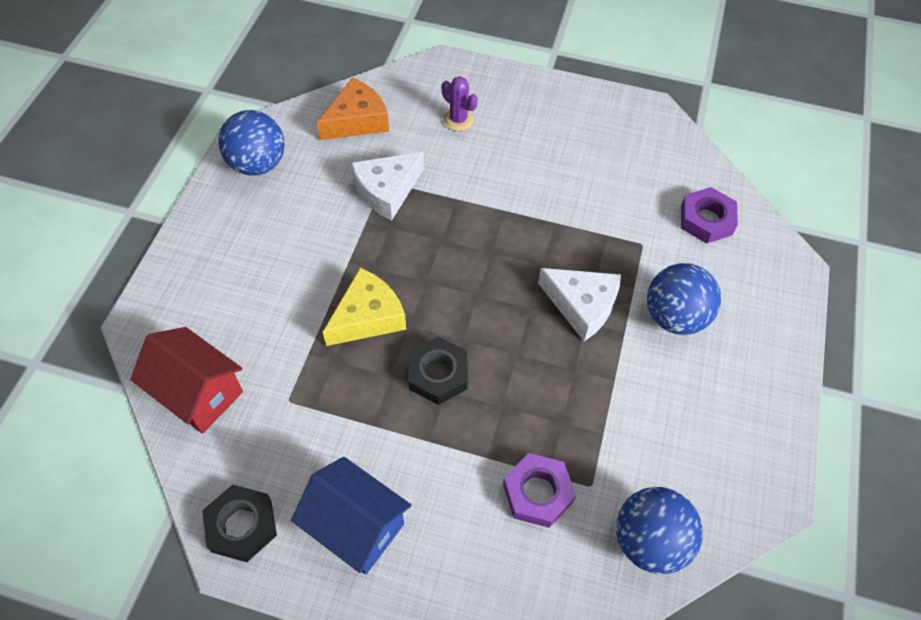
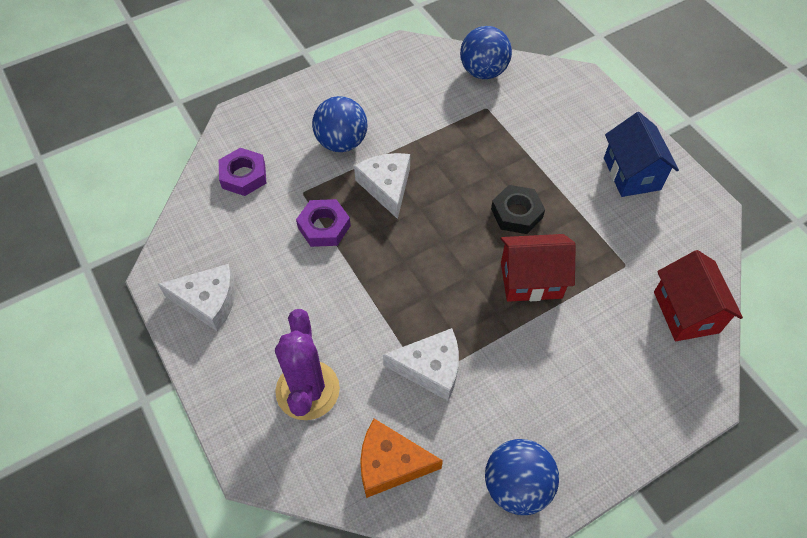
camera: 135 degrees left, 0 degrees up
black nut [202,485,277,562] -> none
yellow cheese [323,268,406,346] -> red house [501,234,576,302]
purple cactus [441,76,478,131] -> purple cactus [275,309,340,420], size x1.87
purple nut [503,453,576,528] -> purple nut moved to [296,199,351,247]
none -> white cheese [158,264,235,332]

